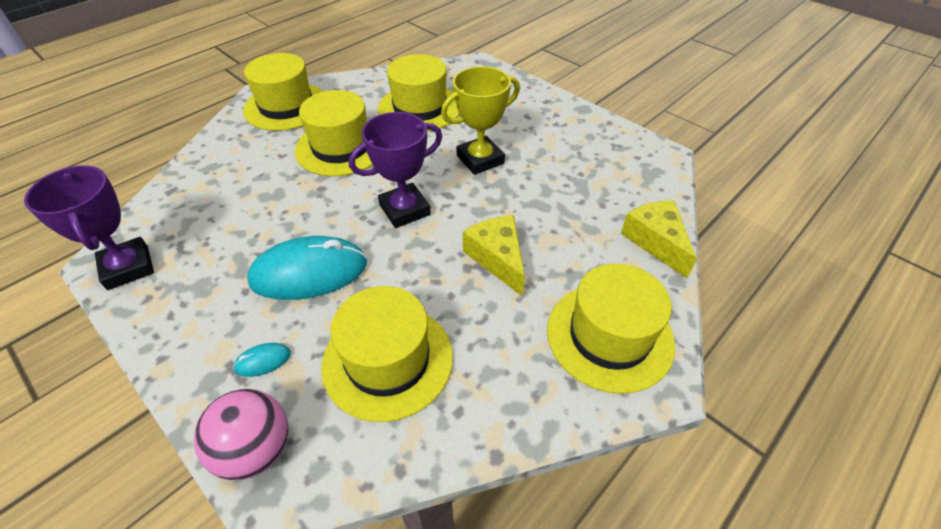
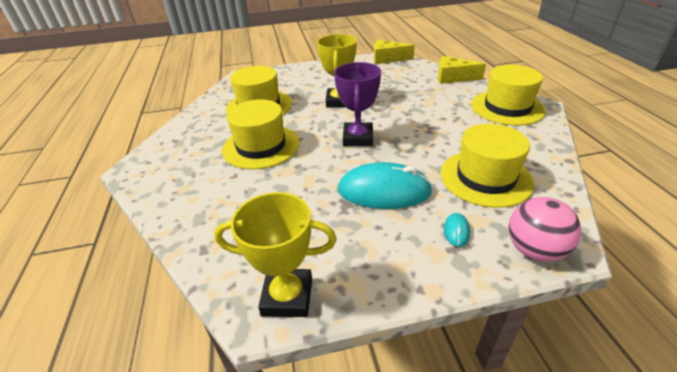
camera: 55 degrees left, 10 degrees down
purple trophy [24,165,154,290] -> yellow trophy [214,192,337,317]
yellow hat [243,53,324,131] -> none
turquoise mouse [247,236,367,300] -> turquoise mouse turned 75 degrees clockwise [338,162,433,209]
yellow cheese [463,215,525,297] -> yellow cheese moved to [374,40,415,64]

